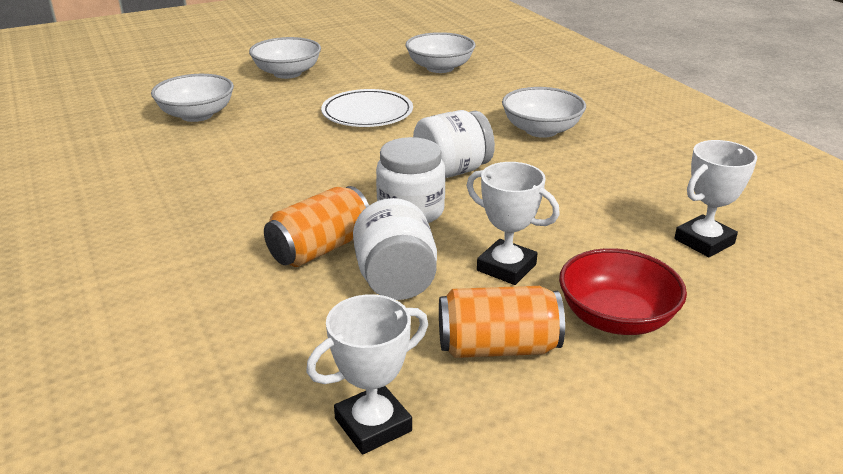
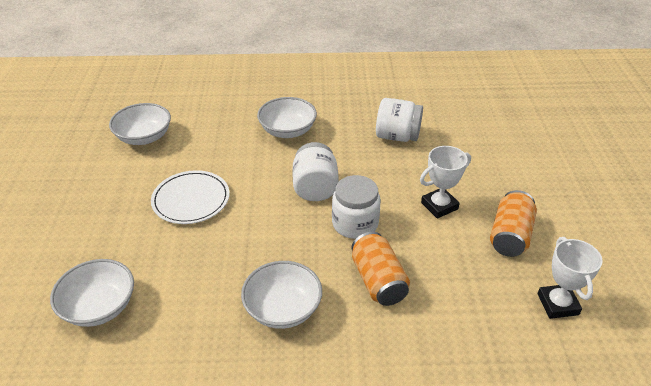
camera: 65 degrees left, 10 degrees up
white bowl [249,37,321,79] -> white bowl moved to [241,261,322,329]
white jar [353,198,437,300] -> white jar moved to [376,98,423,142]
red bowl [559,248,687,335] -> none
white trophy [674,140,757,257] -> none

